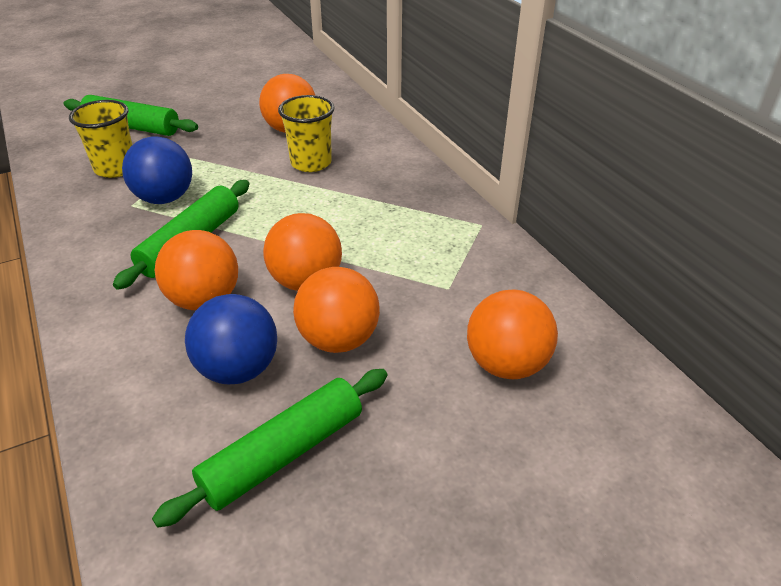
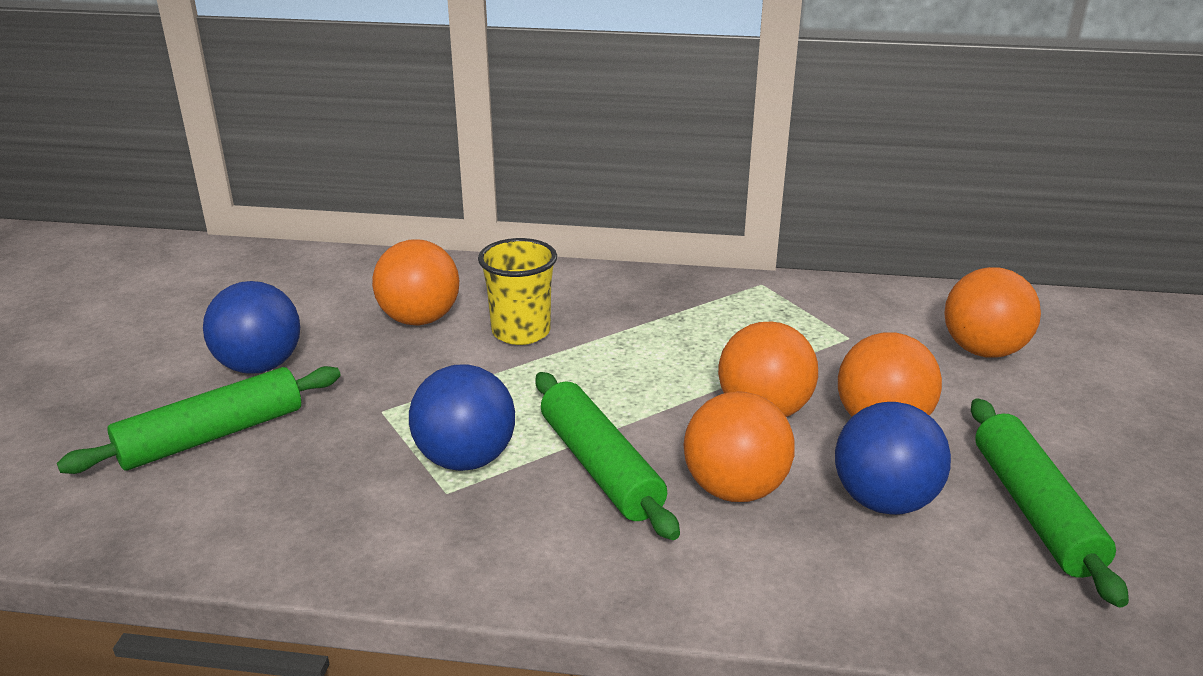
camera: 55 degrees left, 10 degrees down
yellow cup [69,100,132,178] -> none
none -> blue ball [203,281,300,374]

